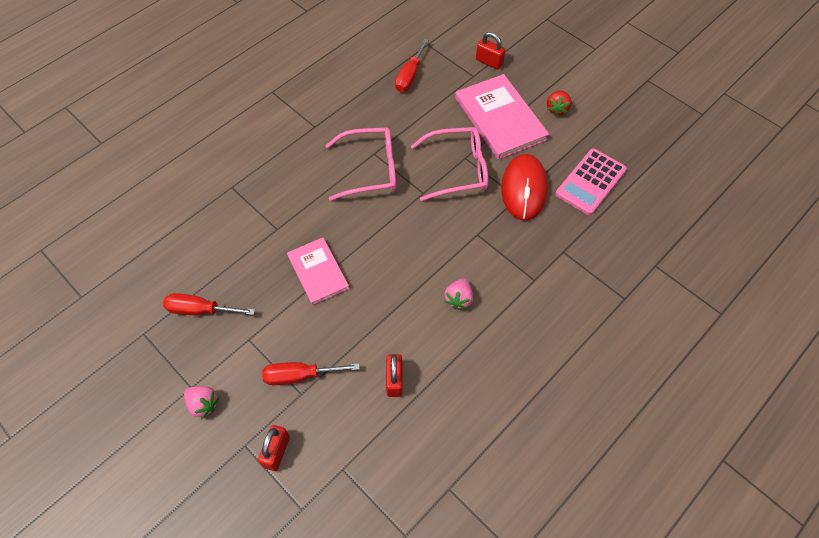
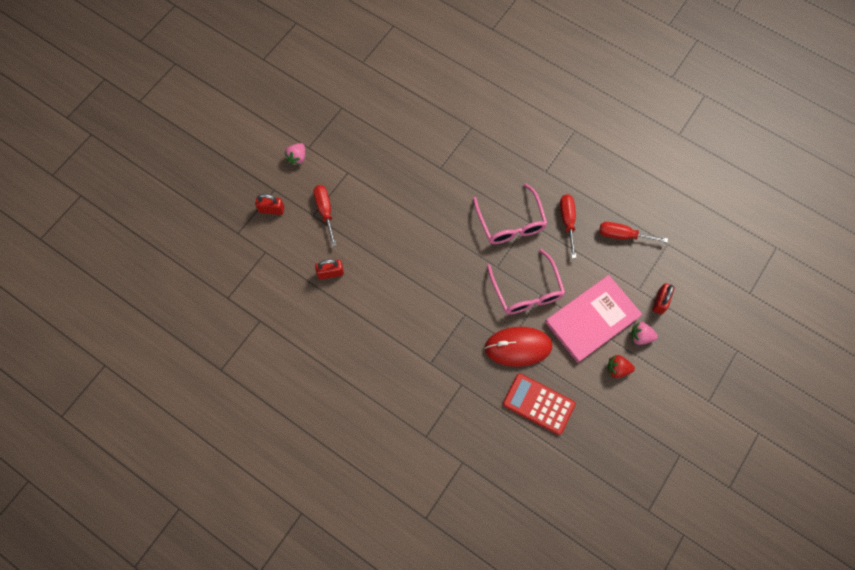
camera: 80 degrees right, 10 degrees up
red screwdriver [163,293,255,315] -> red screwdriver moved to [560,194,576,258]
pink book [287,238,349,305] -> none
pink strawberry [444,278,473,310] -> pink strawberry moved to [631,322,658,345]
pink calculator [555,149,627,215] -> red calculator [503,373,575,435]

